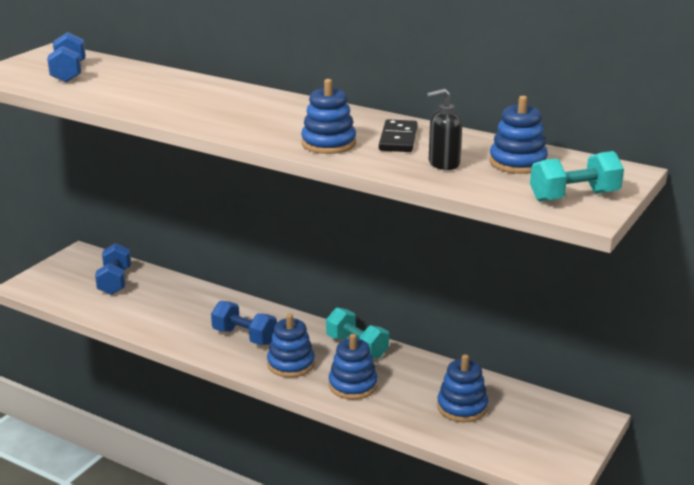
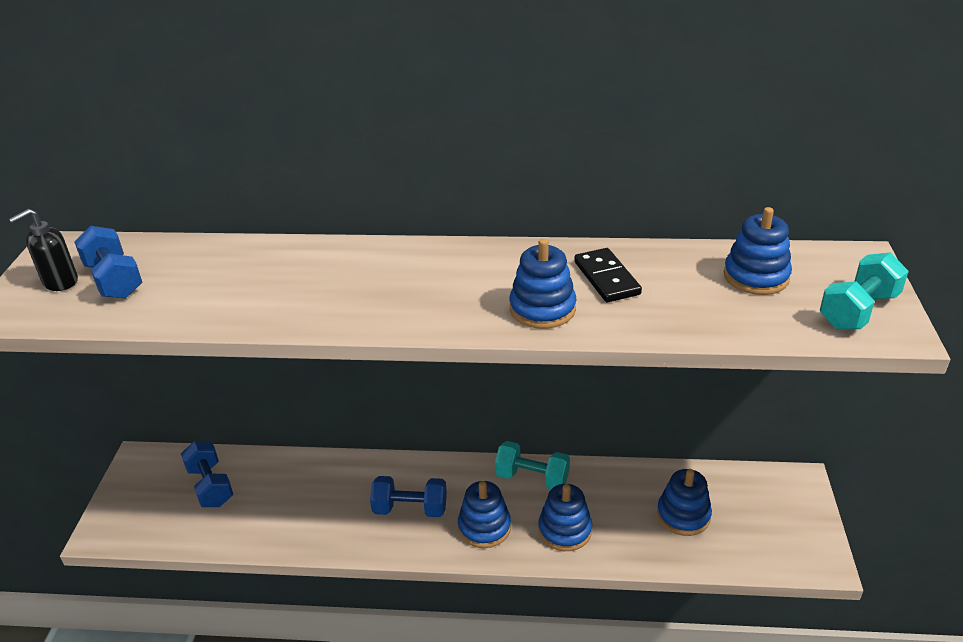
camera: 25 degrees left, 10 degrees up
black soap dispenser [427,88,462,170] -> black soap dispenser moved to [9,209,78,291]

